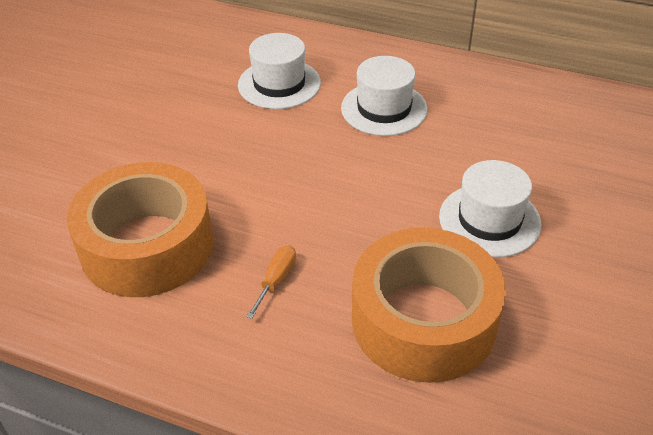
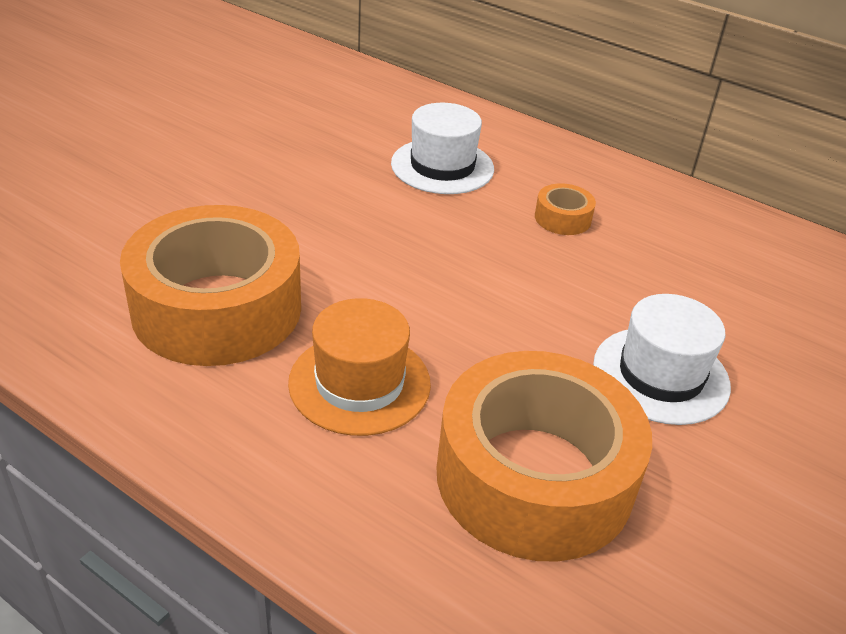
camera: 10 degrees right, 5 degrees down
orange screwdriver [246,245,296,319] -> orange hat [288,298,431,436]
white hat [341,56,428,136] -> orange tape [535,183,596,235]

